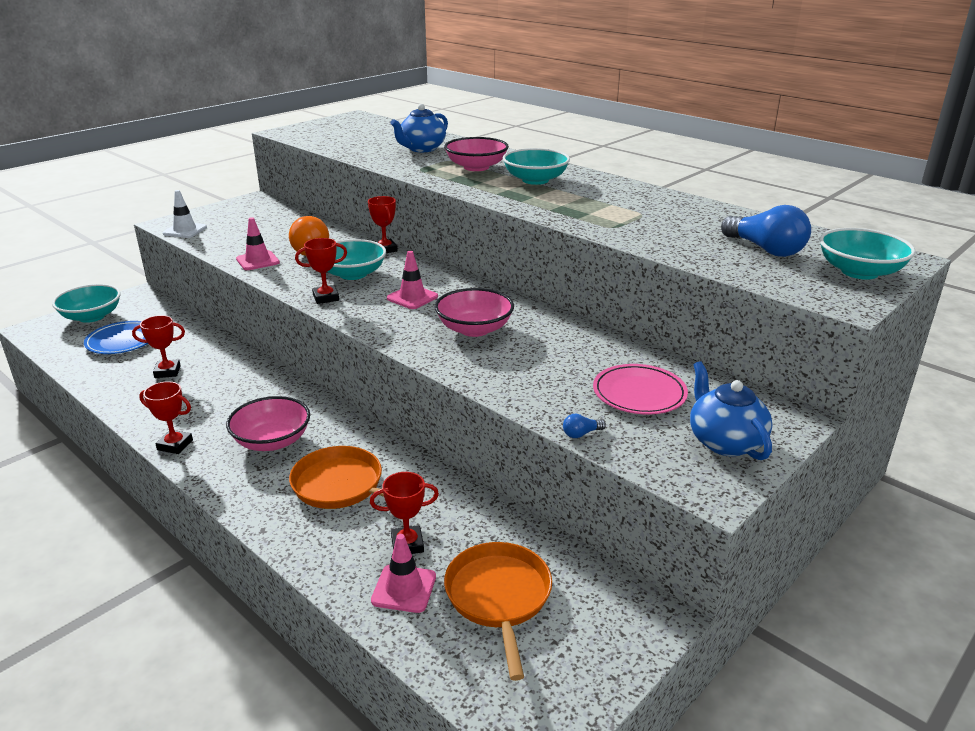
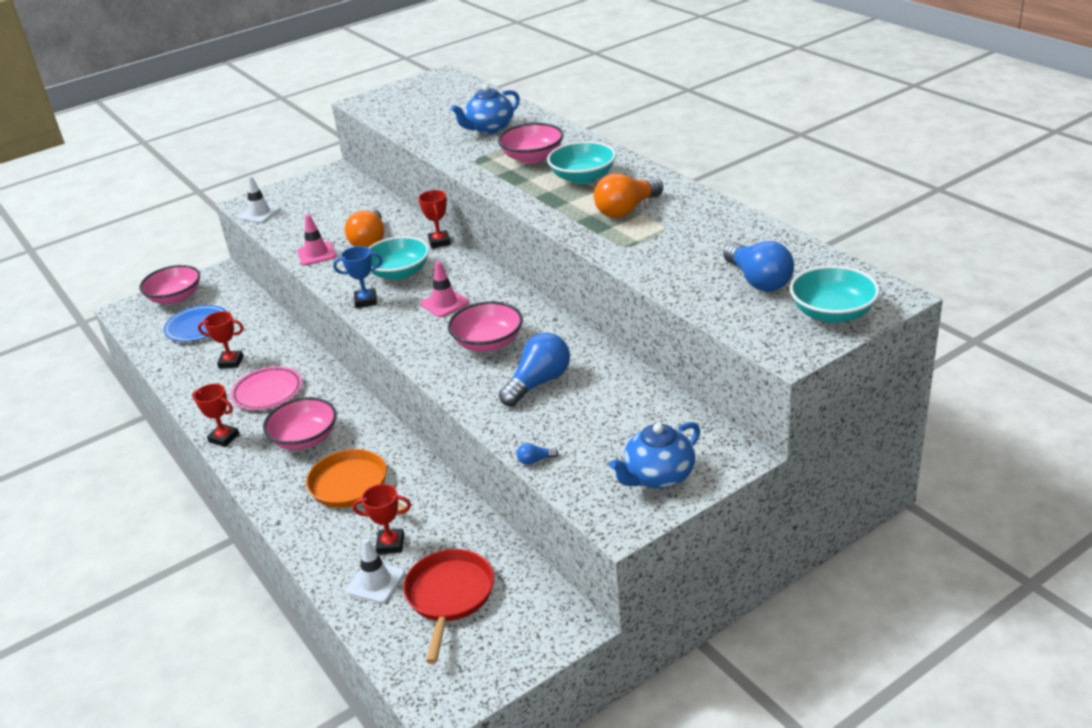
camera: 15 degrees right, 5 degrees up
turquoise bowl [52,284,121,323] -> pink bowl [139,265,200,304]
red trophy [295,238,347,304] -> blue trophy [333,246,383,308]
pink traffic cone [371,534,436,613] -> white traffic cone [346,538,405,603]
orange pan [444,542,552,681] -> red pan [403,549,494,663]
pink plate [593,364,688,415] -> pink plate moved to [231,366,302,410]
blue teapot [690,361,772,460] -> blue teapot turned 120 degrees counterclockwise [609,422,700,489]
none -> blue light bulb [499,333,570,407]
none -> orange light bulb [594,173,663,218]

